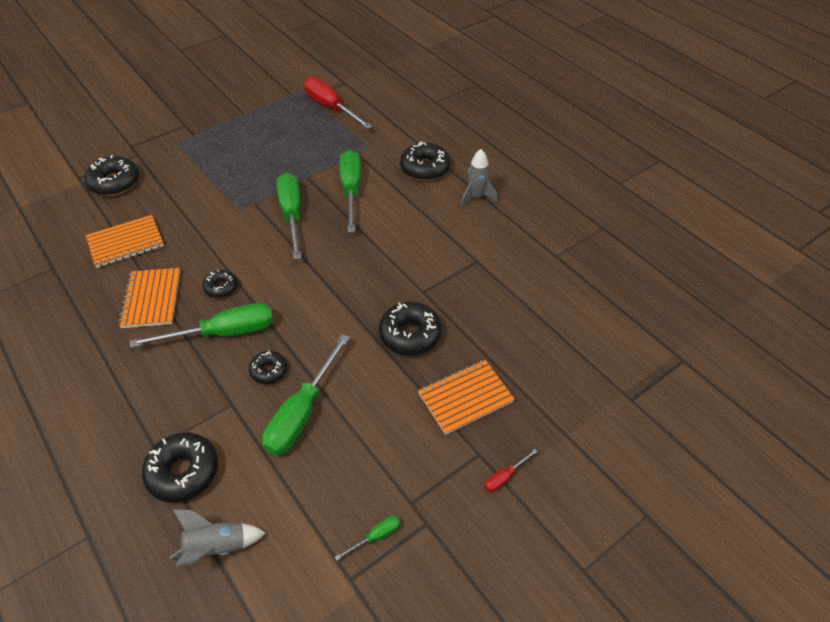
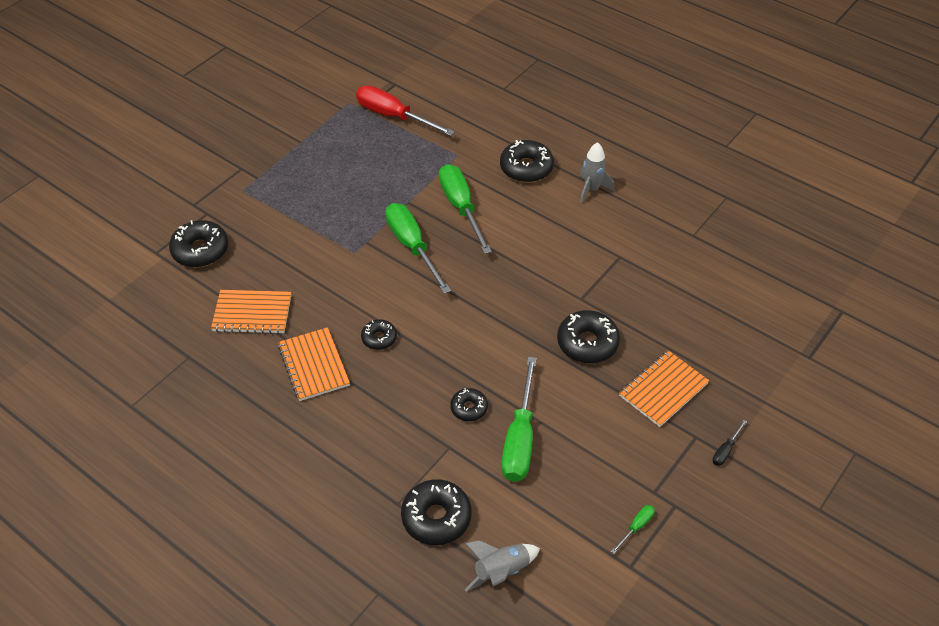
camera: 15 degrees left, 0 degrees up
orange notebook [86,215,164,268] -> orange notebook turned 45 degrees clockwise [211,290,291,334]
green screwdriver [130,303,273,348] -> none
red screwdriver [484,449,538,492] -> black screwdriver [713,420,747,466]

